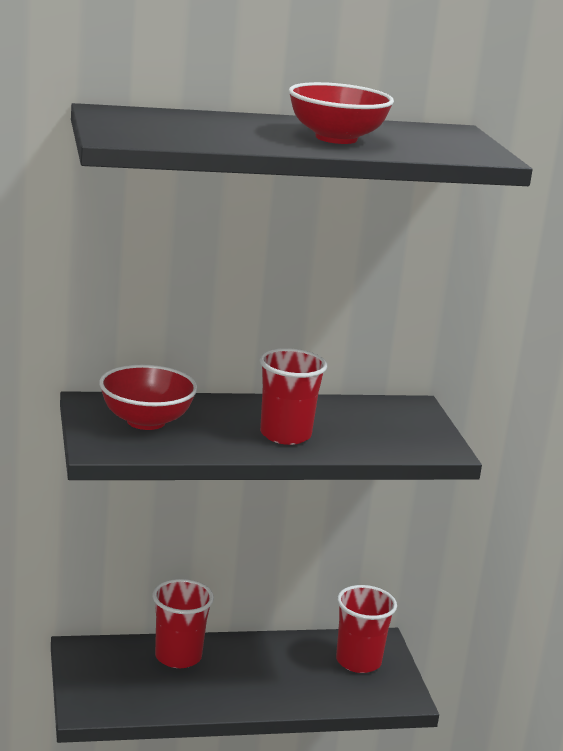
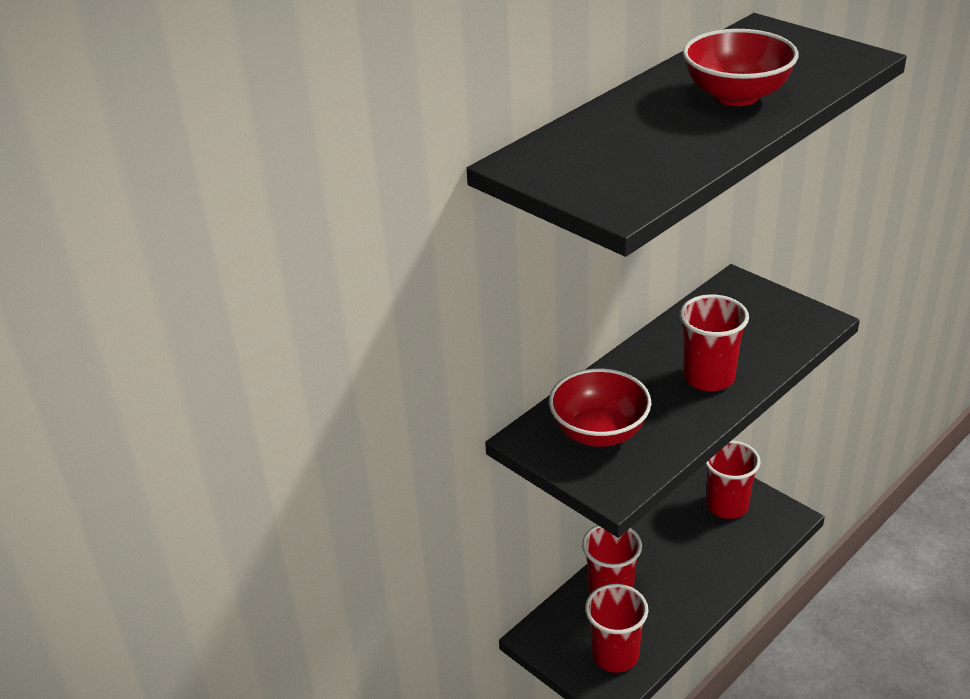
camera: 30 degrees left, 15 degrees up
none -> red cup [585,584,648,673]

